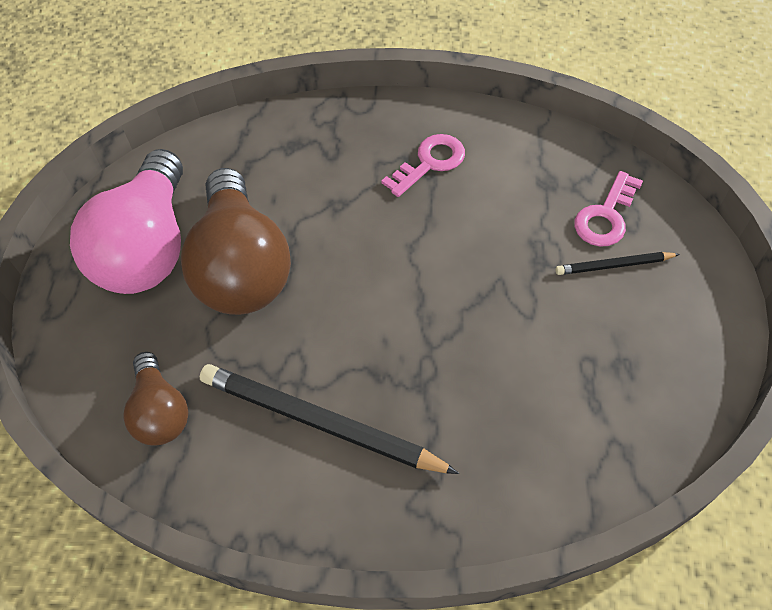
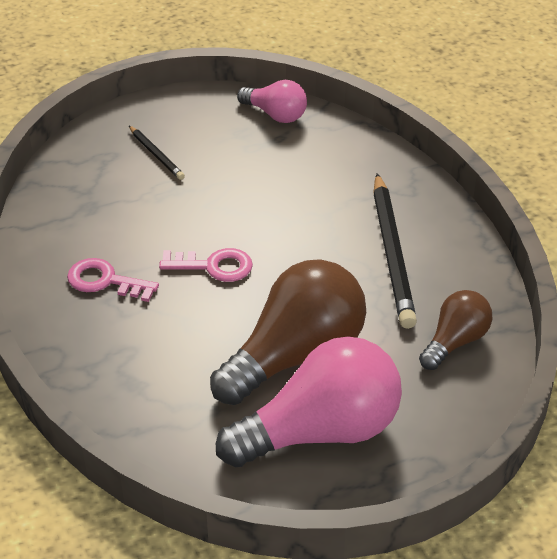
camera: 120 degrees left, 15 degrees down
pink key [574,171,643,247] -> pink key moved to [159,248,253,282]
none -> pink light bulb [237,80,307,123]

